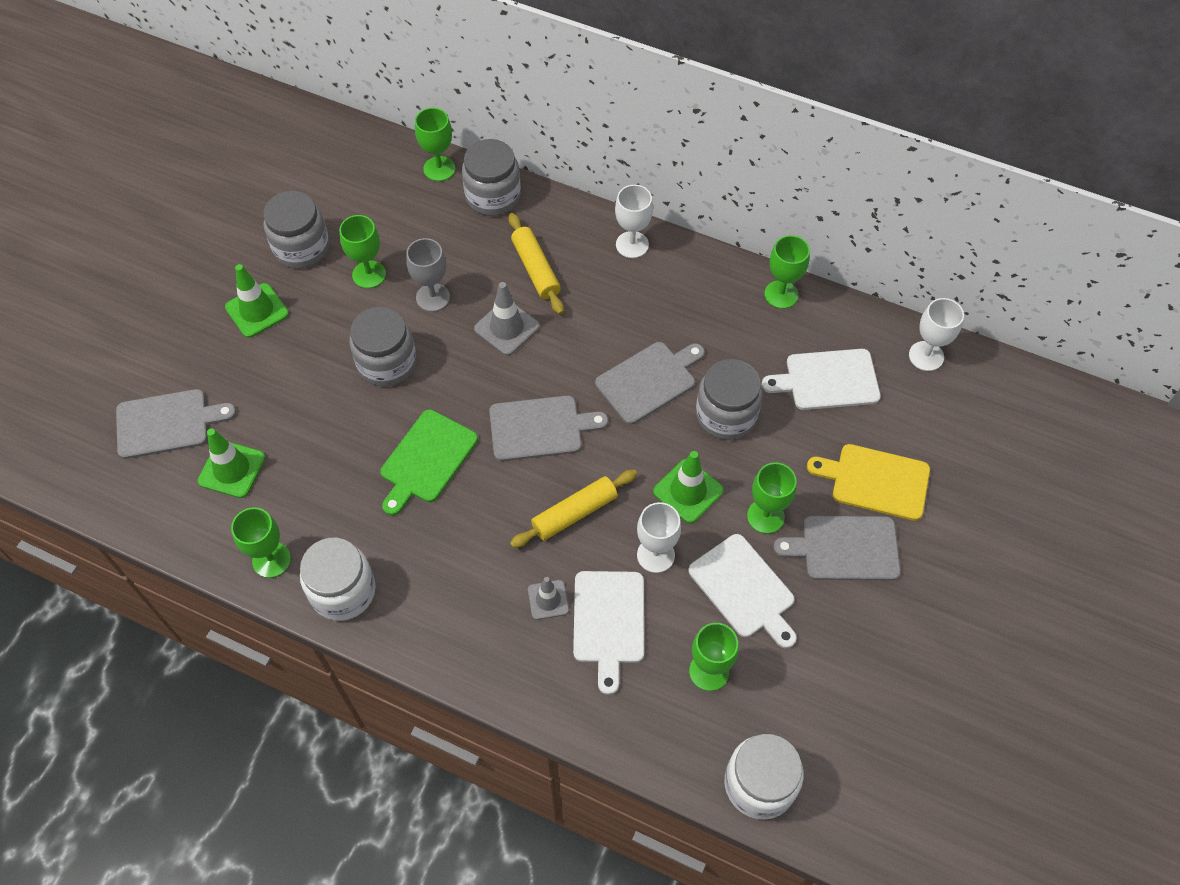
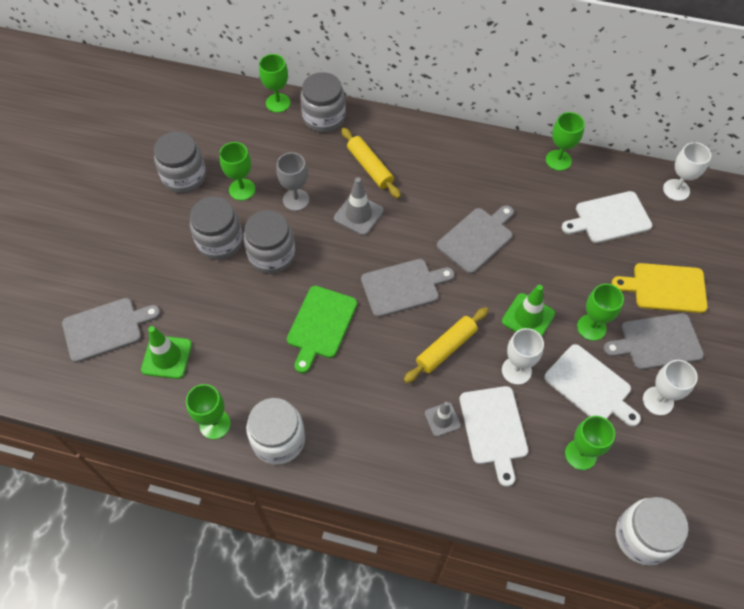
camera: 10 degrees left, 0 degrees up
green traffic cone [225,264,289,338] -> none
white goblet [615,185,653,258] -> white goblet moved to [643,360,698,415]
grey jar [696,359,763,440] -> grey jar moved to [190,197,243,260]

